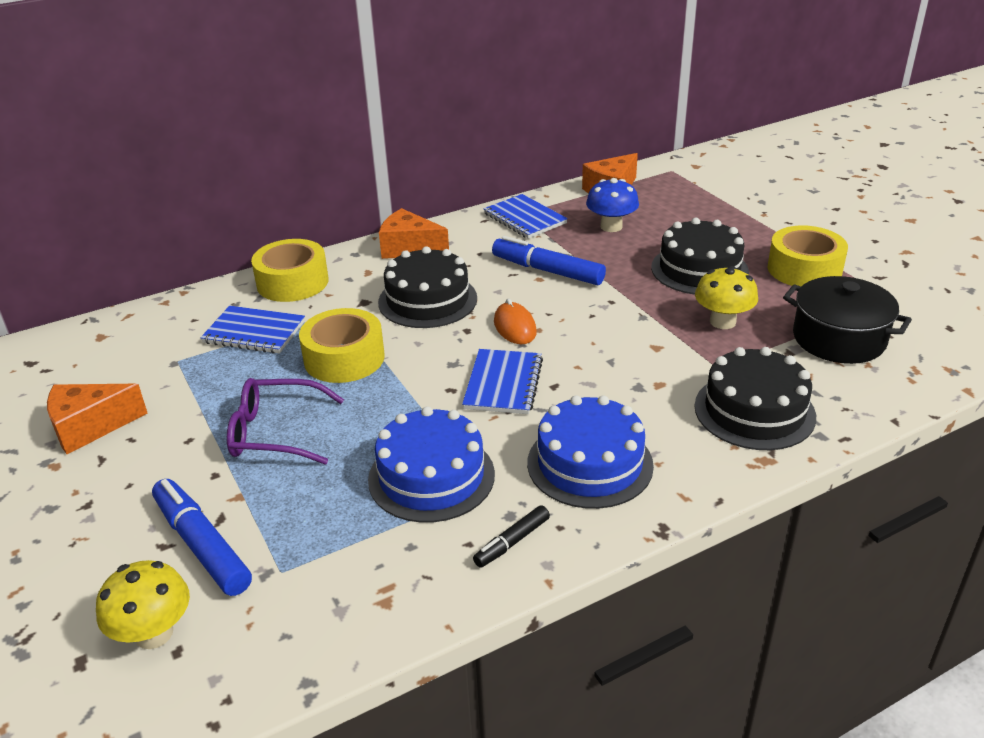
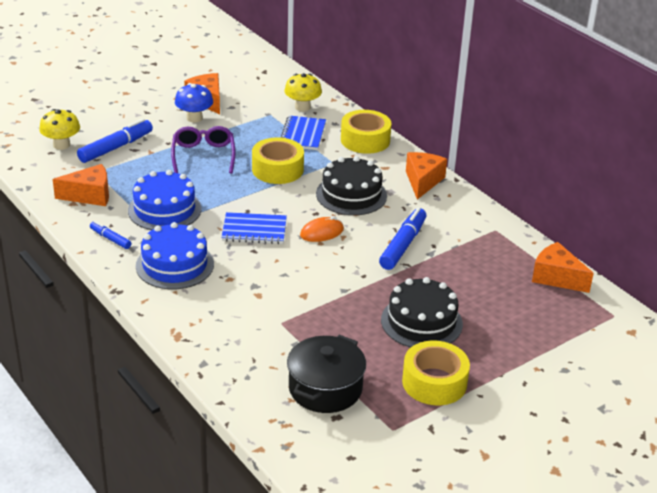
camera: 80 degrees right, 0 degrees up
black marker [473,505,550,568] -> blue marker [90,221,132,249]
blue notebook [483,194,568,239] -> none
blue mushroom [586,178,639,232] -> blue mushroom moved to [175,83,213,123]
yellow mushroom [695,266,758,329] -> yellow mushroom moved to [284,73,322,111]
black cake [695,347,816,450] -> none
none -> orange cheese [53,164,109,206]

